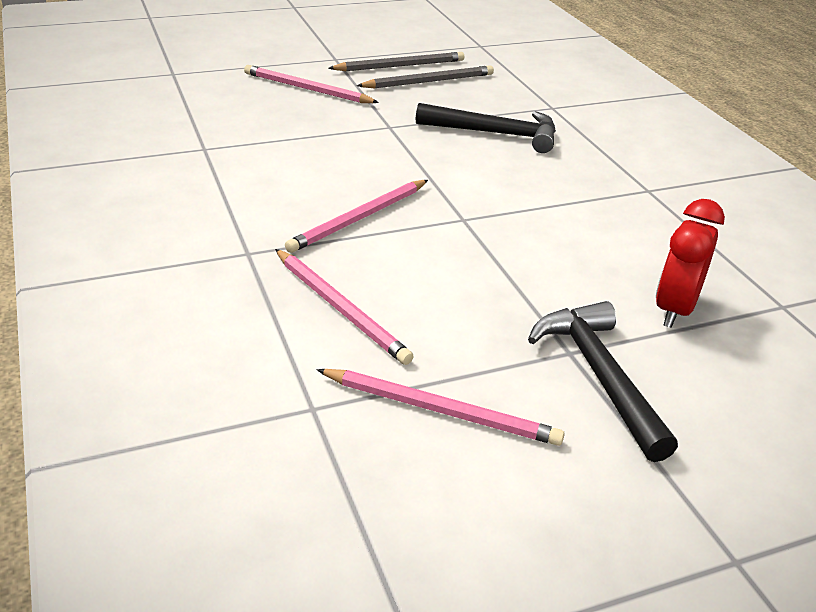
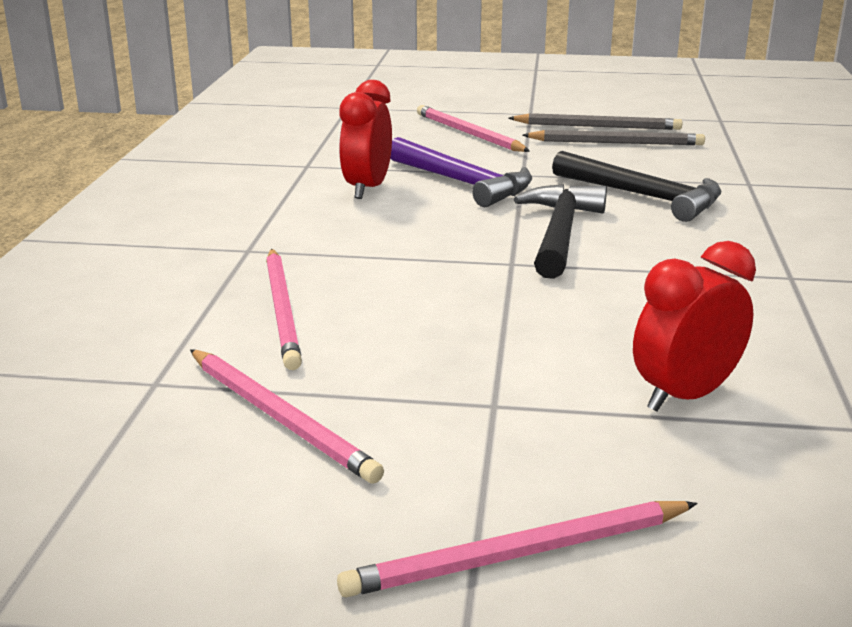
camera: 30 degrees right, 10 degrees down
pink pencil [285,180,428,253] -> pink pencil moved to [337,501,698,598]
black hammer [528,301,678,462] -> black hammer moved to [514,184,607,279]
none -> red clock [339,80,392,199]
none -> purple hammer [390,137,532,207]

